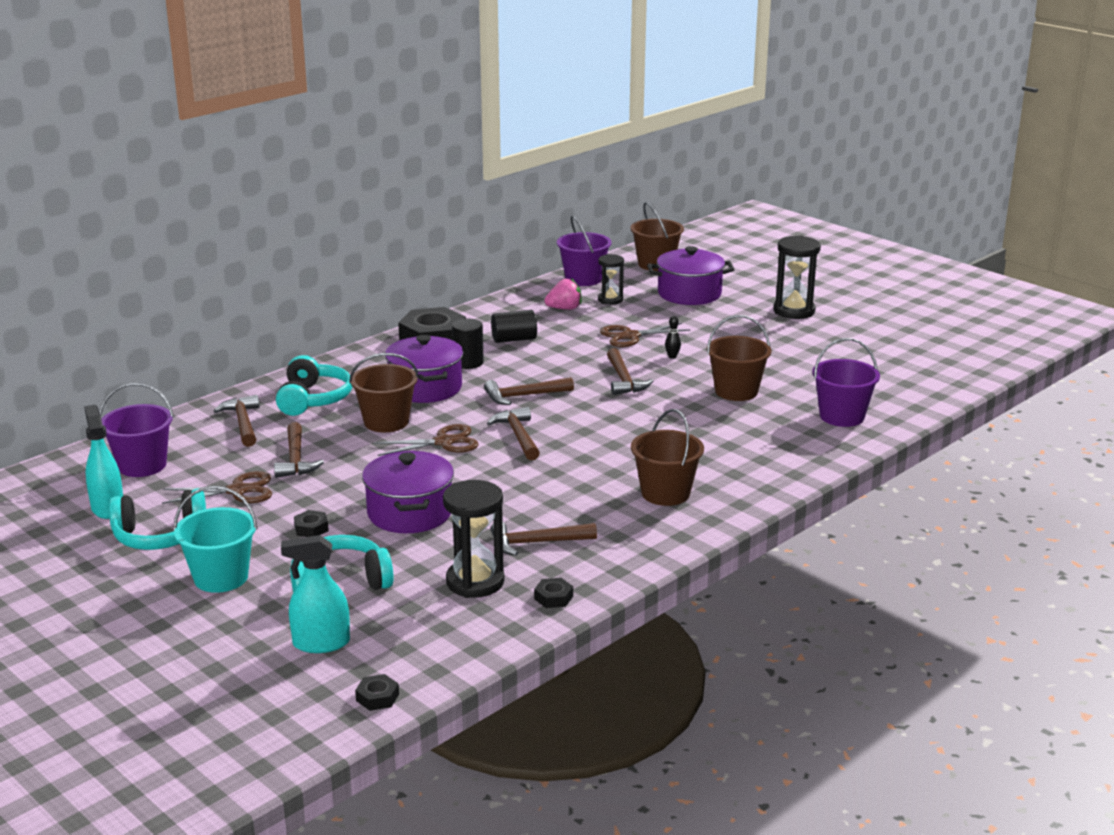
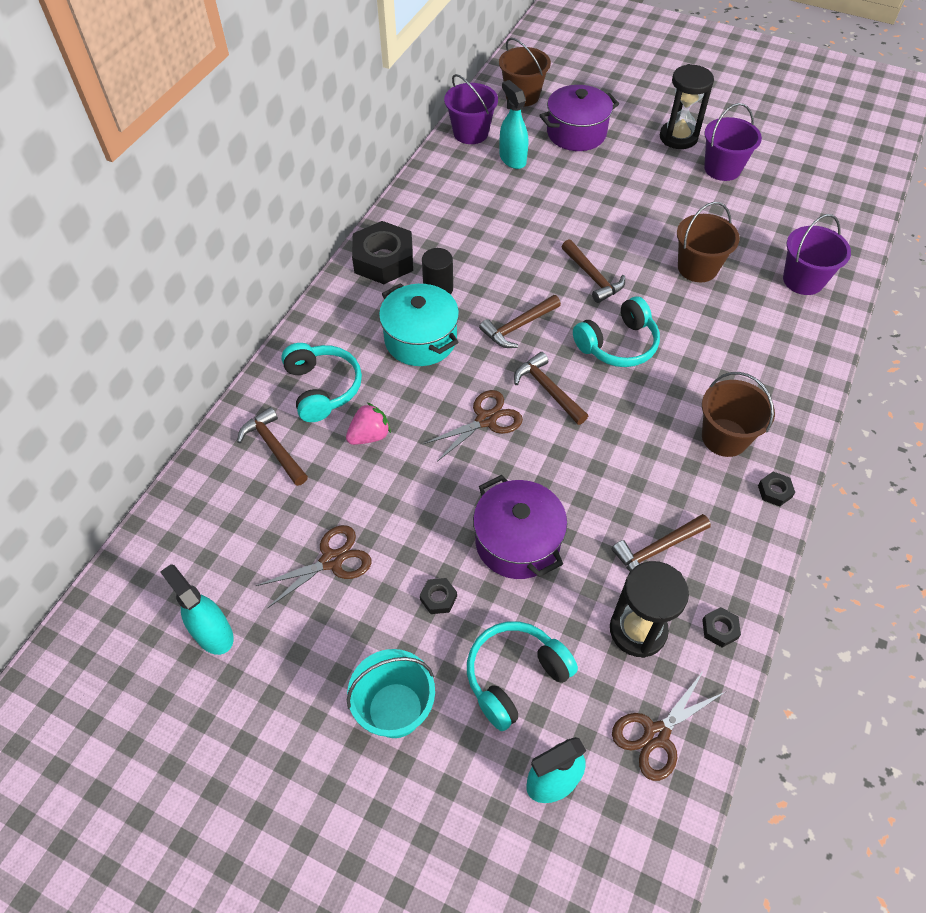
camera: 20 degrees left, 30 degrees up
purple bucket [99,383,174,477] -> purple bucket moved to [704,103,762,181]
turquoise headphones [109,488,206,550] -> turquoise headphones moved to [573,296,660,367]
brown hammer [274,422,324,478] -> none
brown bucket [349,353,419,432] -> none
black nut [355,674,399,711] -> black nut moved to [758,472,795,507]
purple pot [385,335,463,403] -> turquoise pot [379,283,459,366]
black cylinder [491,310,537,343] -> none
pink strawberry [544,278,582,310] -> pink strawberry moved to [346,403,391,445]
black hourglass [598,254,624,305] -> turquoise spray bottle [500,80,528,169]
brown scissors [600,323,691,347] -> brown scissors moved to [612,670,725,781]
black bowling pin [665,316,681,359] -> none

